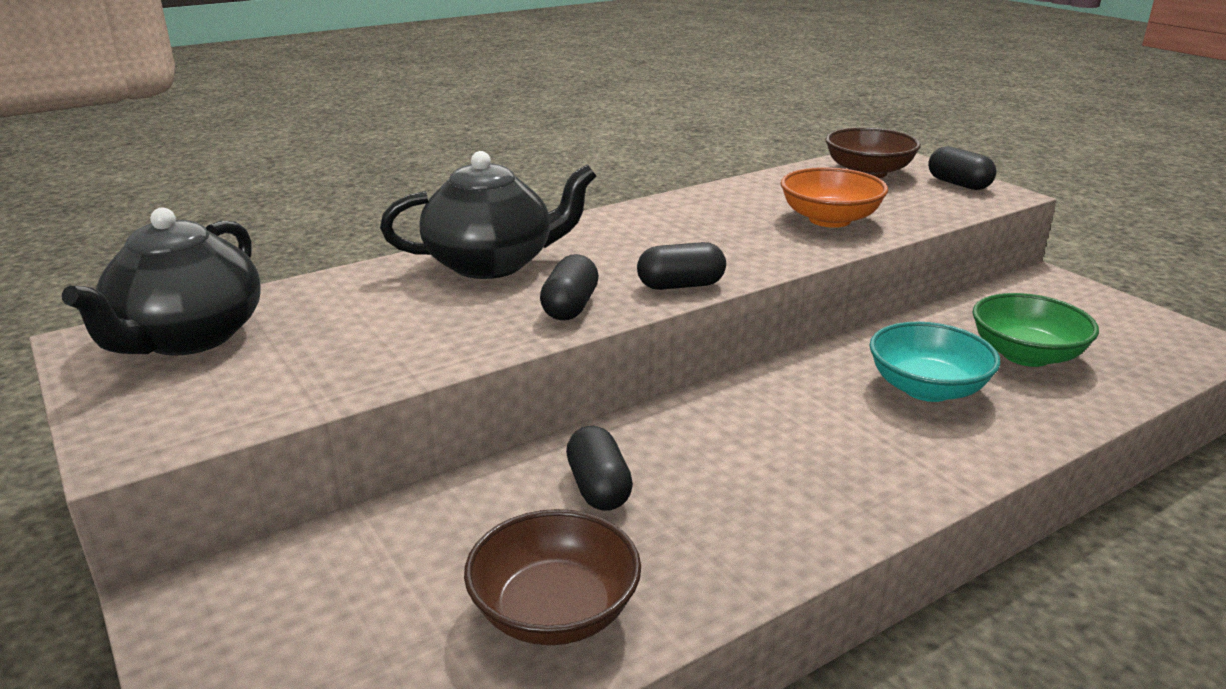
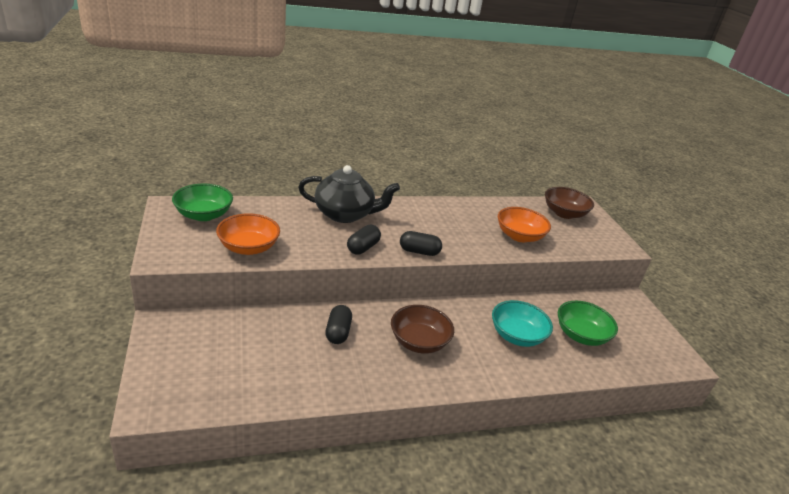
camera: 15 degrees right, 5 degrees up
black teapot [62,207,261,356] -> green bowl [172,183,233,221]
brown bowl [464,509,641,645] -> brown bowl moved to [391,305,454,354]
black capsule [928,146,996,190] -> none
none -> orange bowl [216,213,280,255]

